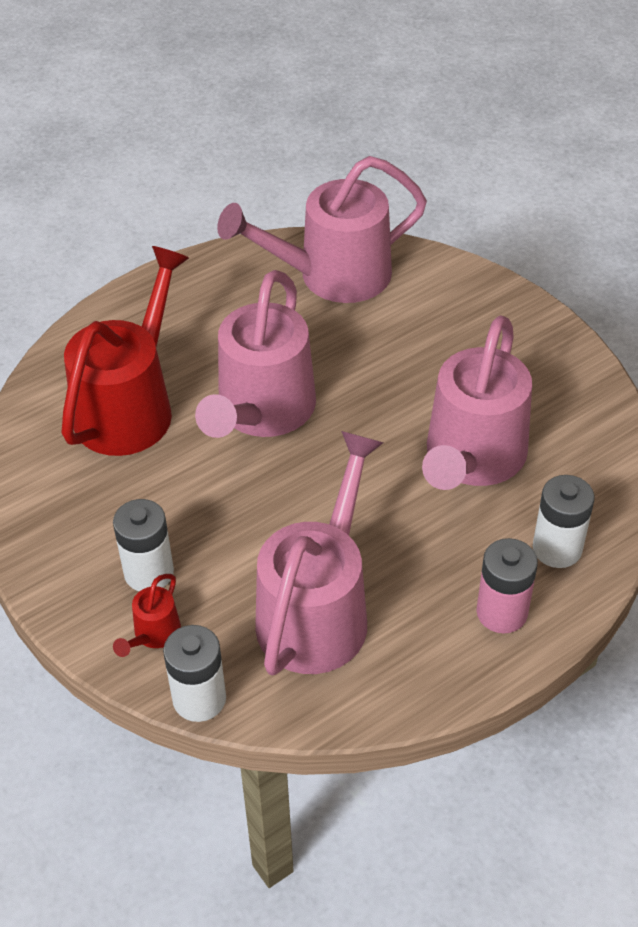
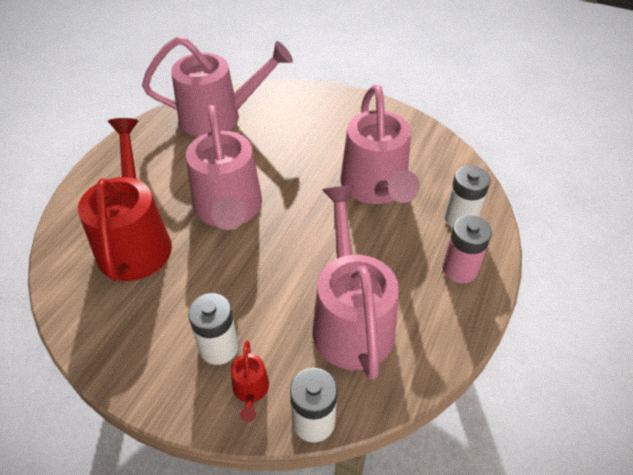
camera: 30 degrees left, 0 degrees up
pink watering can [217,156,427,303] -> pink watering can turned 135 degrees counterclockwise [142,37,293,137]

